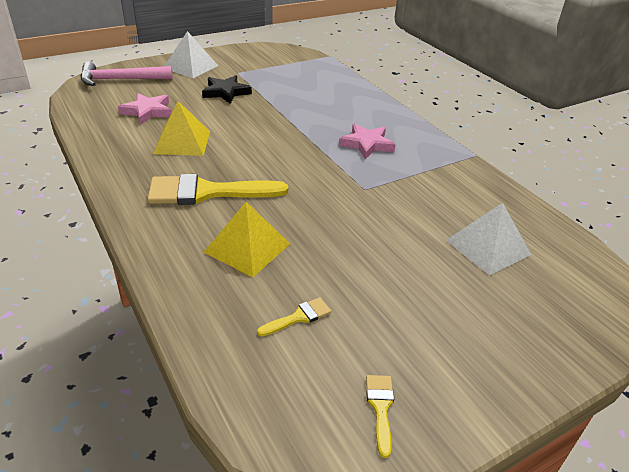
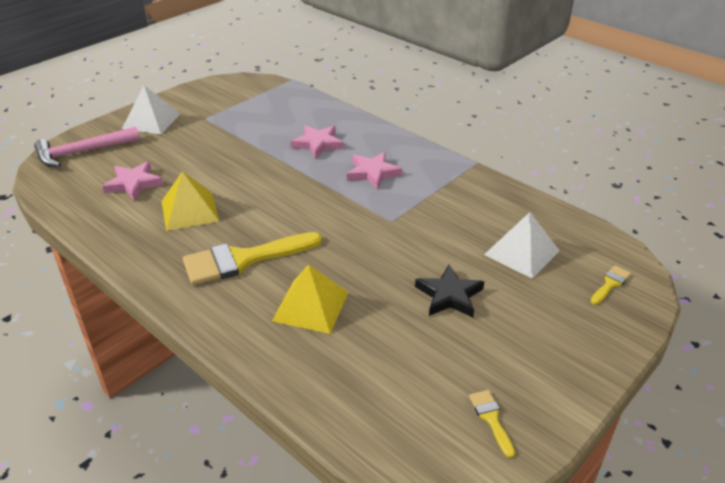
camera: 15 degrees left, 0 degrees up
black star [202,75,252,104] -> black star moved to [415,264,484,317]
yellow brush [257,297,331,336] -> yellow brush moved to [591,265,631,305]
none -> pink star [291,125,344,158]

